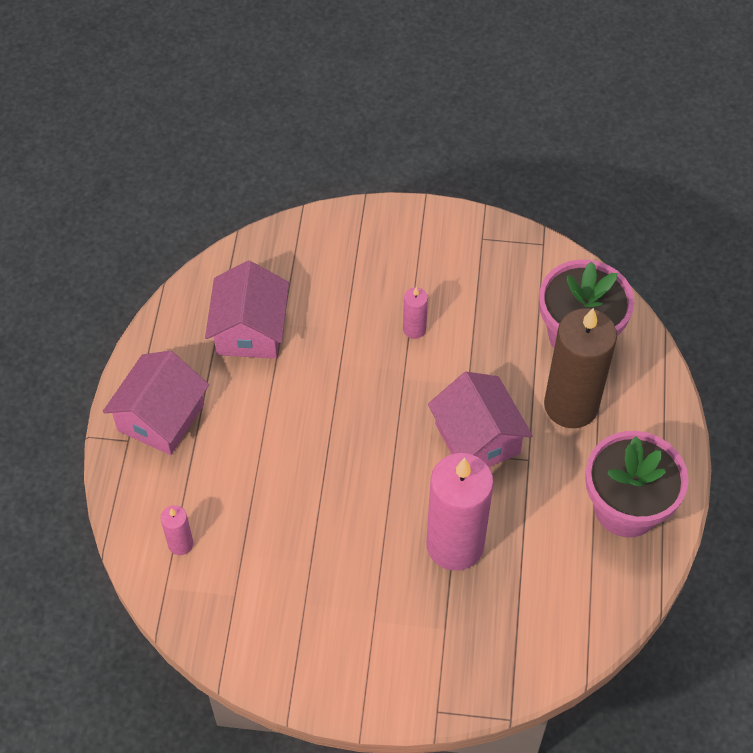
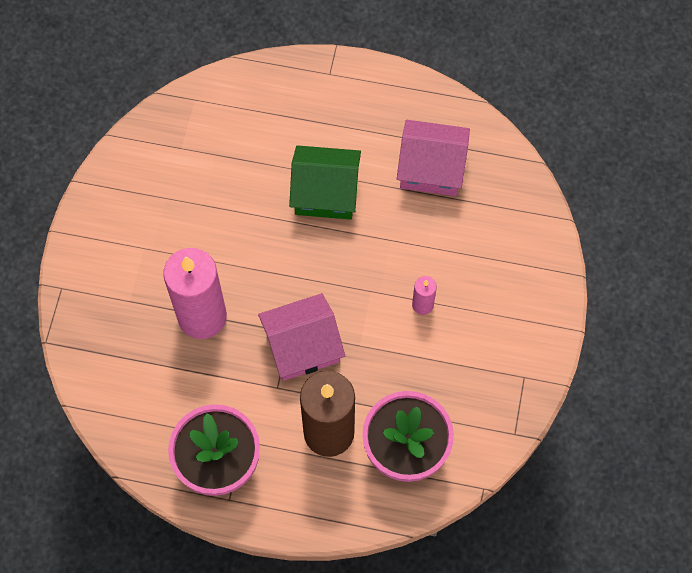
camera: 95 degrees right, 10 degrees up
pink house [103,351,209,455] -> none
pink candle [161,505,193,555] -> none
none -> green house [289,145,361,220]

